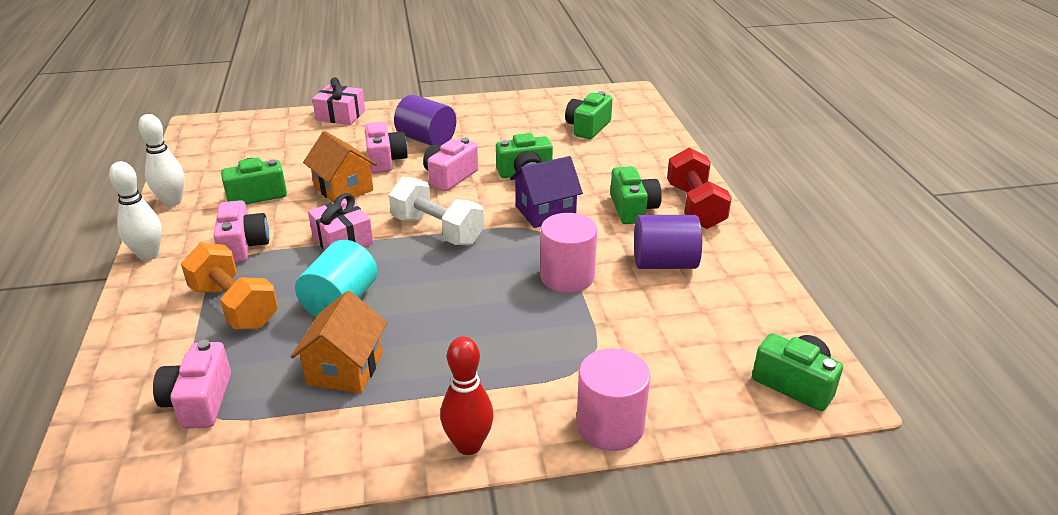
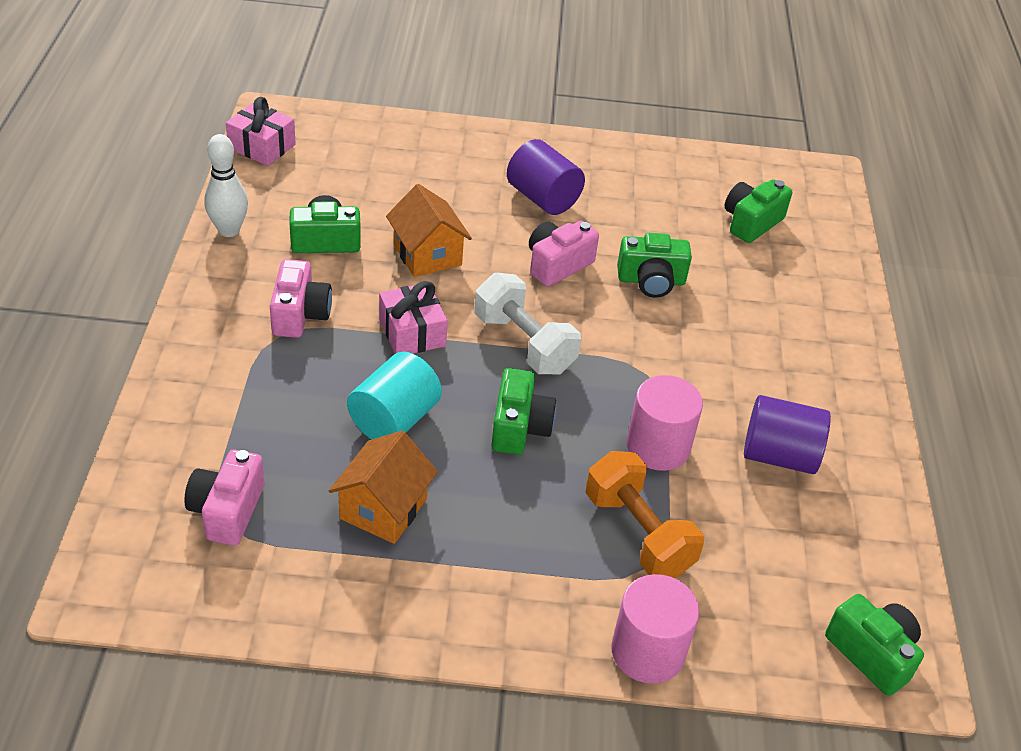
camera: 10 degrees right, 10 degrees up
white bowling pin [109,161,162,261] -> none
orange dumbbell [181,243,278,329] -> orange dumbbell moved to [585,451,704,578]
pink gift [312,77,365,125] -> pink gift moved to [226,97,296,166]
pink camera [364,122,408,173] -> none
red bowling pin [441,336,494,455] -> none
purple house [510,156,583,228] -> none
green camera [610,166,662,224] -> green camera moved to [491,368,556,455]
red dumbbell [667,147,732,229] -> none

